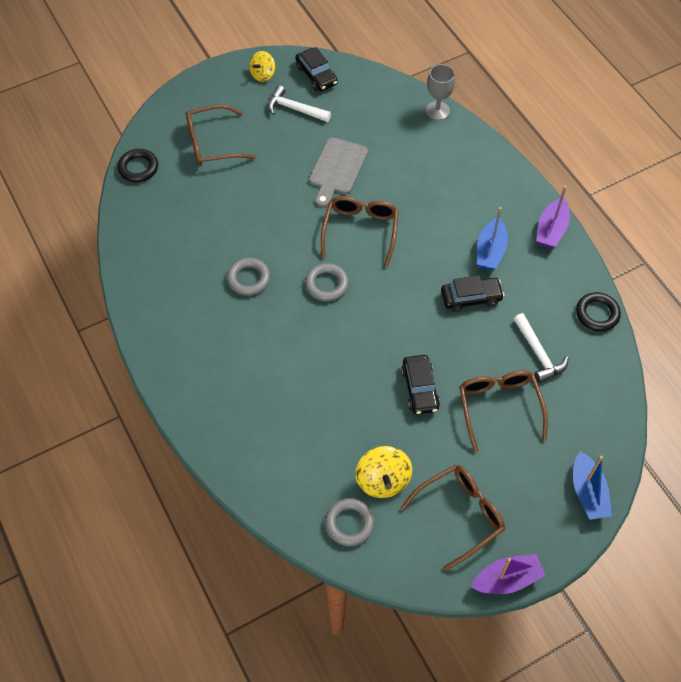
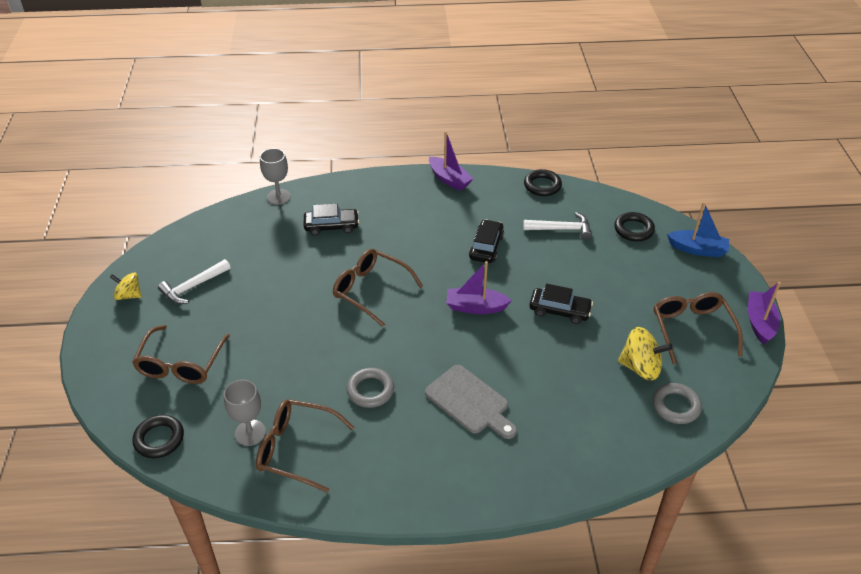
camera: 65 degrees left, 15 degrees down
yellow spinning top [249,51,275,82] -> yellow spinning top turned 135 degrees clockwise [110,272,142,300]
black car [295,47,338,91] -> black car moved to [304,204,359,236]
grey ring [305,263,349,301] -> none
grey cutting board [309,137,368,207] -> grey cutting board moved to [425,365,517,439]
brown glasses [459,370,548,452] -> brown glasses moved to [256,399,354,493]
blue boat [477,207,508,270] -> none
none -> grey goblet [224,379,266,446]
none -> purple boat [446,261,512,314]
none -> black ring [614,212,655,241]

